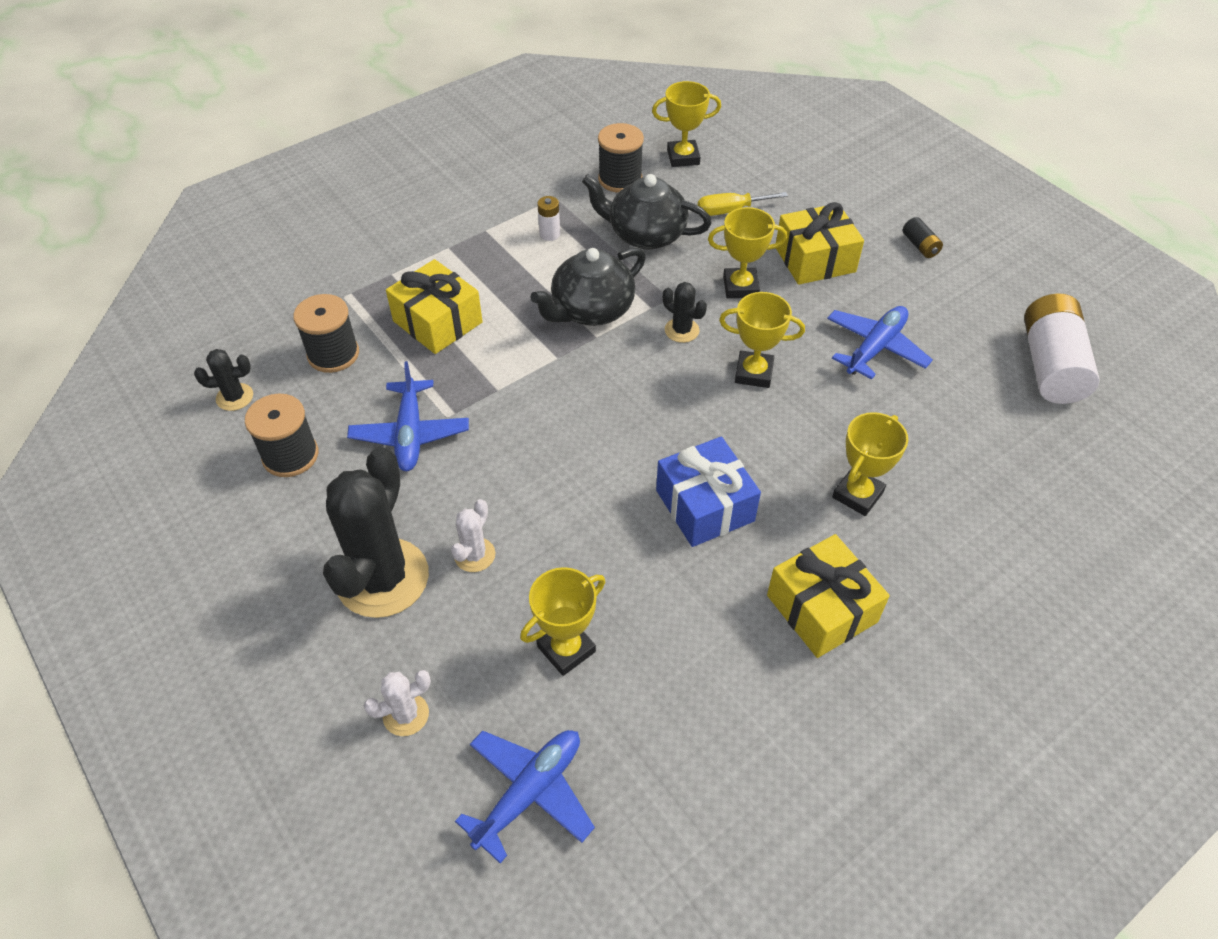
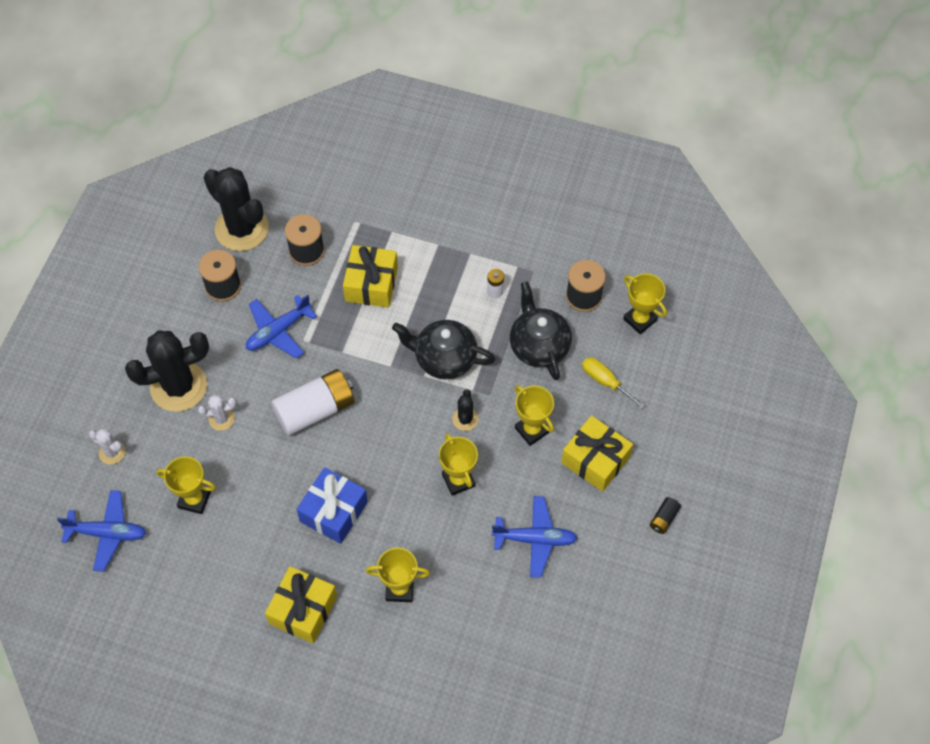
camera: 55 degrees right, 10 degrees up
black cactus [194,349,253,411] -> black cactus [204,167,269,251], size x2.20
white battery [1024,293,1100,404] -> white battery moved to [272,369,355,435]

